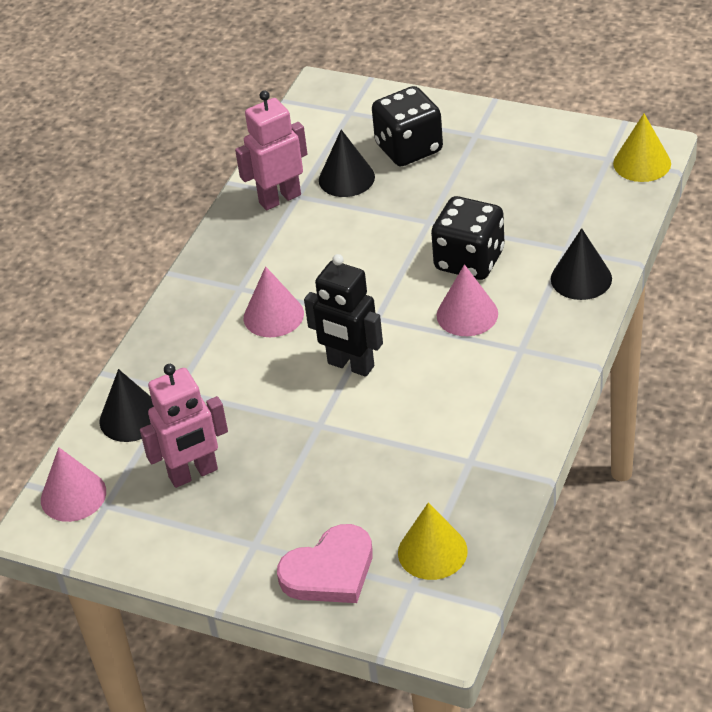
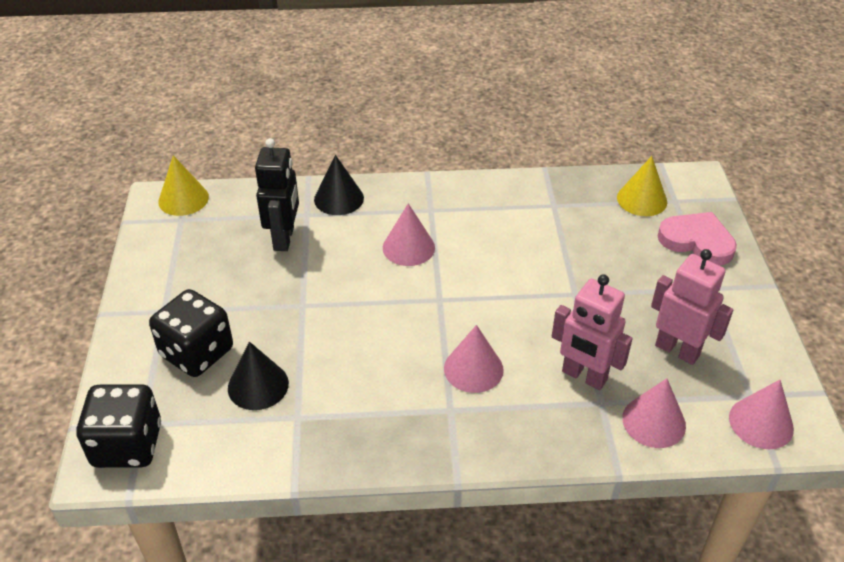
camera: 120 degrees left, 0 degrees up
black cone [100,369,154,442] -> pink cone [622,378,686,448]
pink robot [235,90,307,210] -> pink robot moved to [552,274,633,390]
black robot [304,254,383,377] -> black robot moved to [255,138,299,251]
black dice [431,196,504,280] -> black dice moved to [76,384,161,468]

